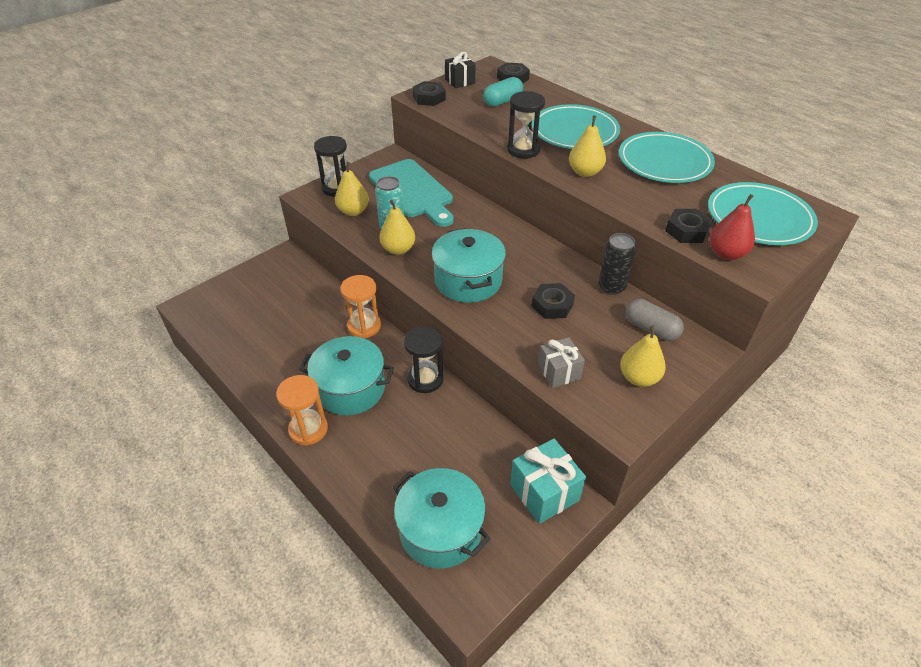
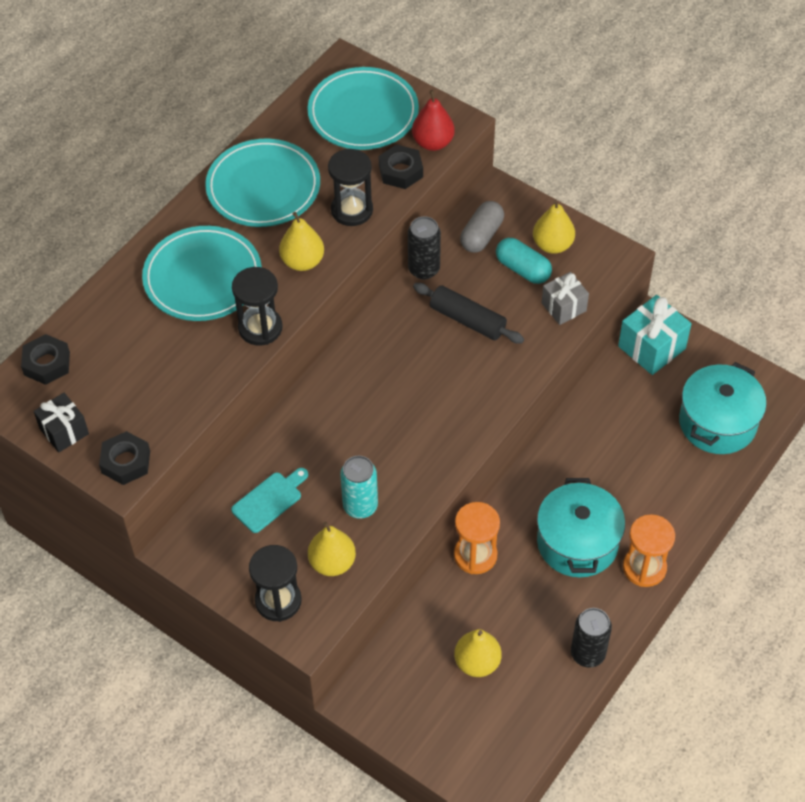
camera: 100 degrees left, 10 degrees up
turquoise cutting board [369,159,454,227] -> turquoise cutting board [231,468,308,533], size x0.50
yellow pear [379,199,415,255] -> yellow pear moved to [454,629,502,677]
black hourglass [404,326,444,393] -> black hourglass moved to [328,149,373,226]
turquoise pot [432,228,506,303] -> none
turquoise capsule [483,77,523,107] -> turquoise capsule moved to [496,238,552,284]
black nut [532,283,575,319] -> black rolling pin [413,283,524,343]
none -> black can [571,608,612,668]

